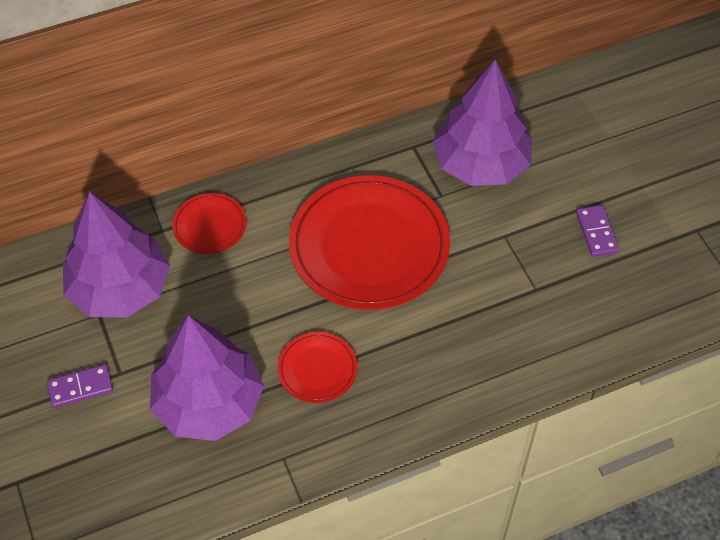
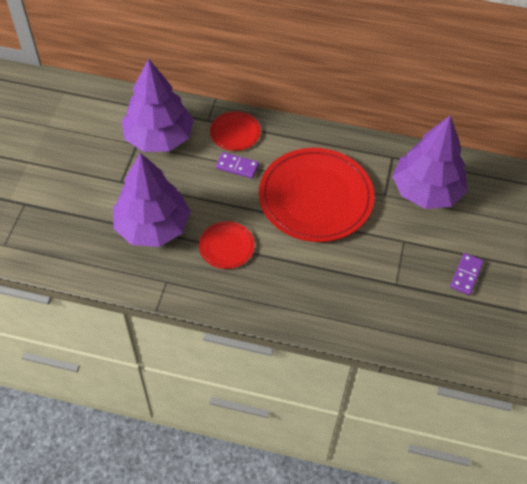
camera: 35 degrees right, 0 degrees up
purple domino [47,364,113,408] -> purple domino moved to [216,152,259,179]

